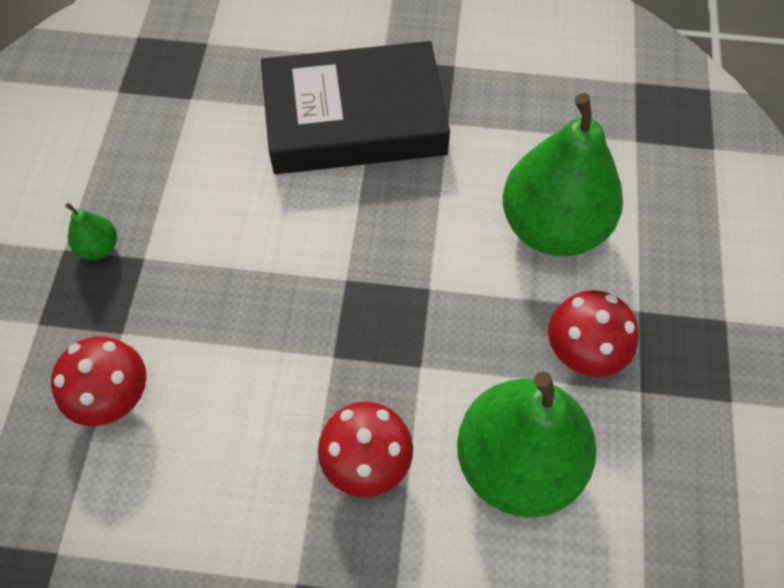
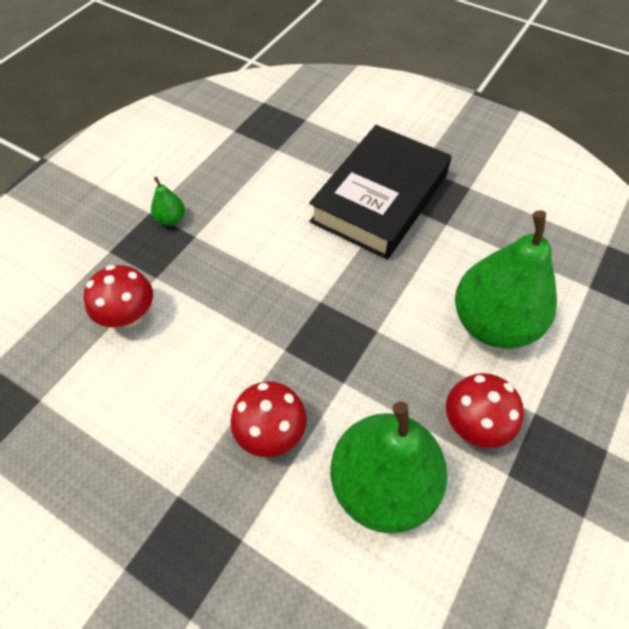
camera: 25 degrees right, 5 degrees down
black book [261,41,450,174] -> black book turned 75 degrees counterclockwise [309,125,452,259]

